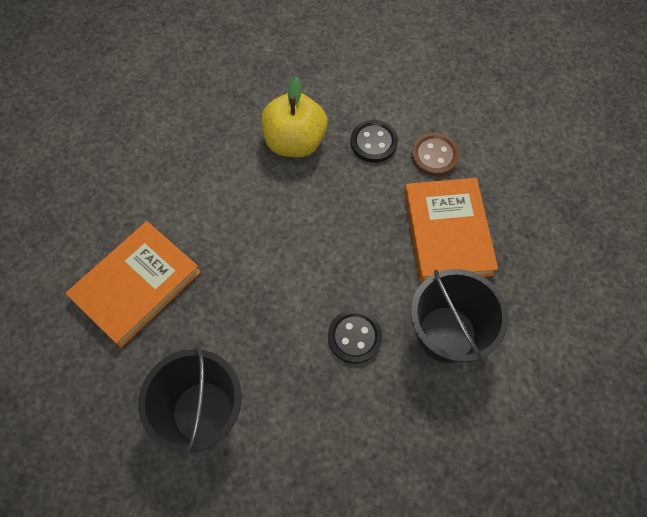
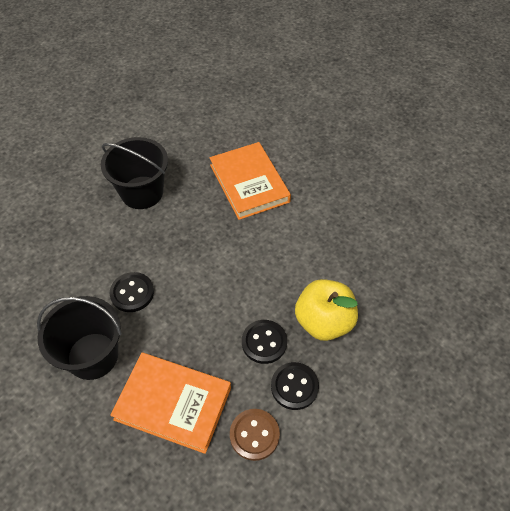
camera: 115 degrees right, 10 degrees down
none -> black button [242,320,287,364]

